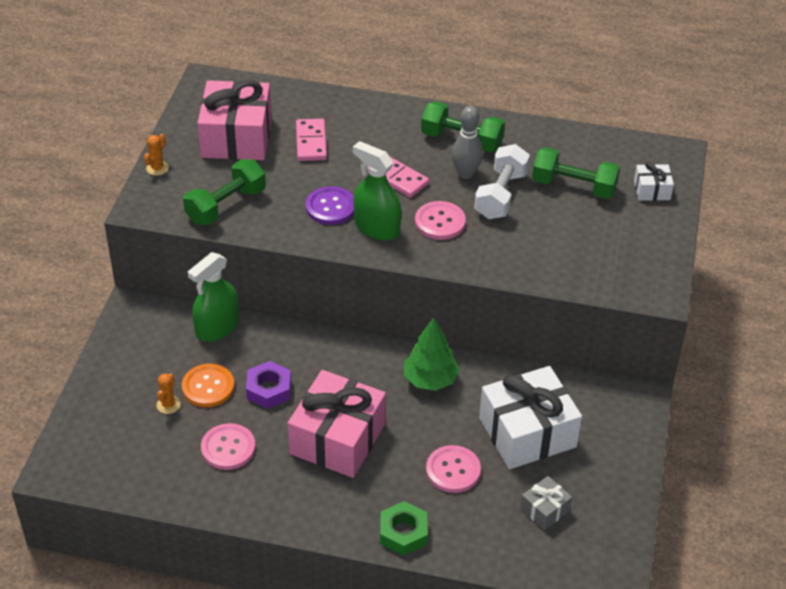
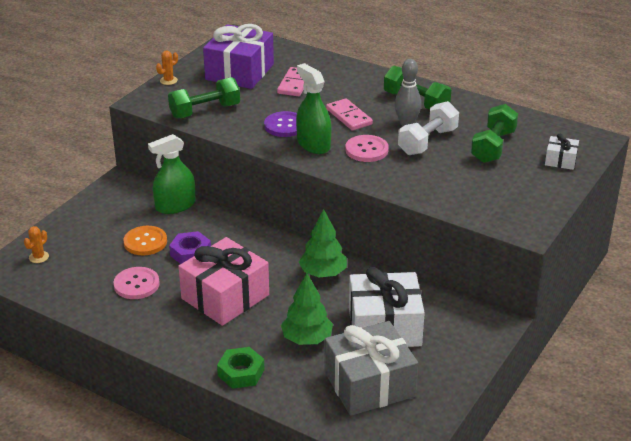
camera: 20 degrees right, 10 degrees down
orange cactus [157,373,181,414] -> orange cactus moved to [24,226,49,263]
pink gift [197,80,272,160] -> purple gift [203,24,274,89]
pink button [426,445,481,493] -> green tree [281,273,333,345]
grey gift [520,476,572,530] -> grey gift [325,321,418,416], size x2.16
green dumbbell [532,147,620,199] -> green dumbbell turned 75 degrees clockwise [471,104,518,163]

